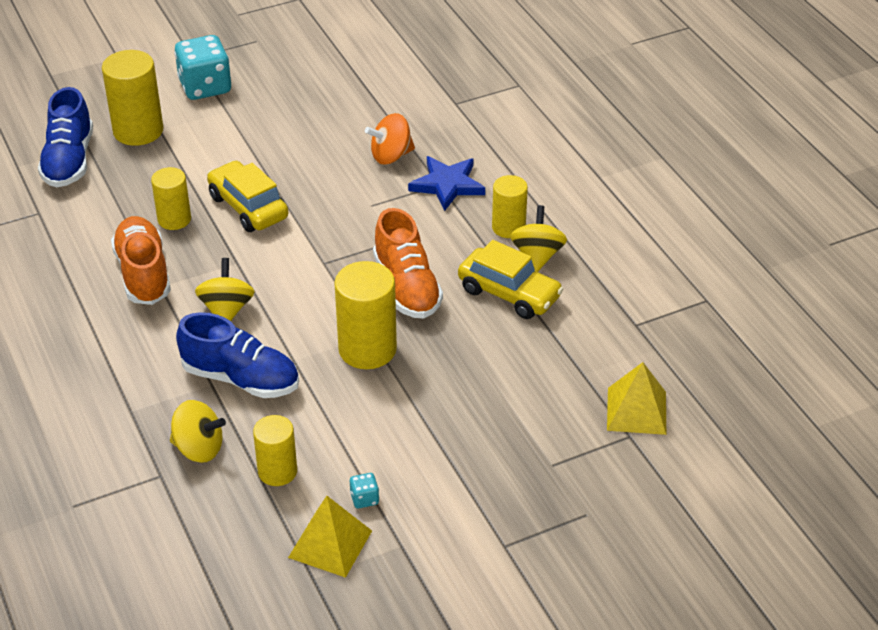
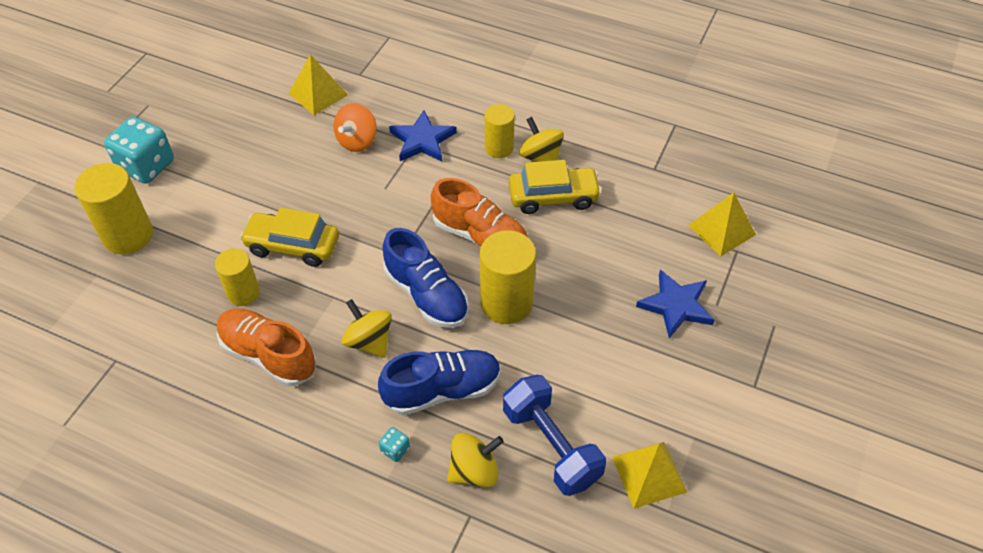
camera: 40 degrees left, 10 degrees up
blue shoe [38,87,93,187] -> blue shoe moved to [383,228,469,328]
yellow cylinder [253,415,297,486] -> blue dumbbell [503,375,606,496]
turquoise dice [350,473,379,508] -> turquoise dice moved to [379,427,410,462]
none -> yellow pyramid [289,54,348,115]
none -> blue star [636,270,715,338]

